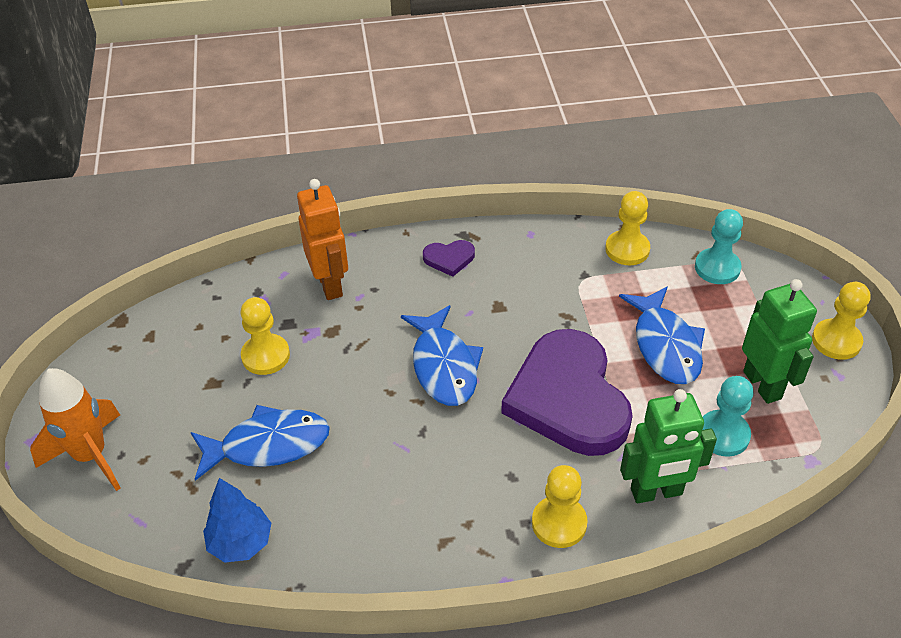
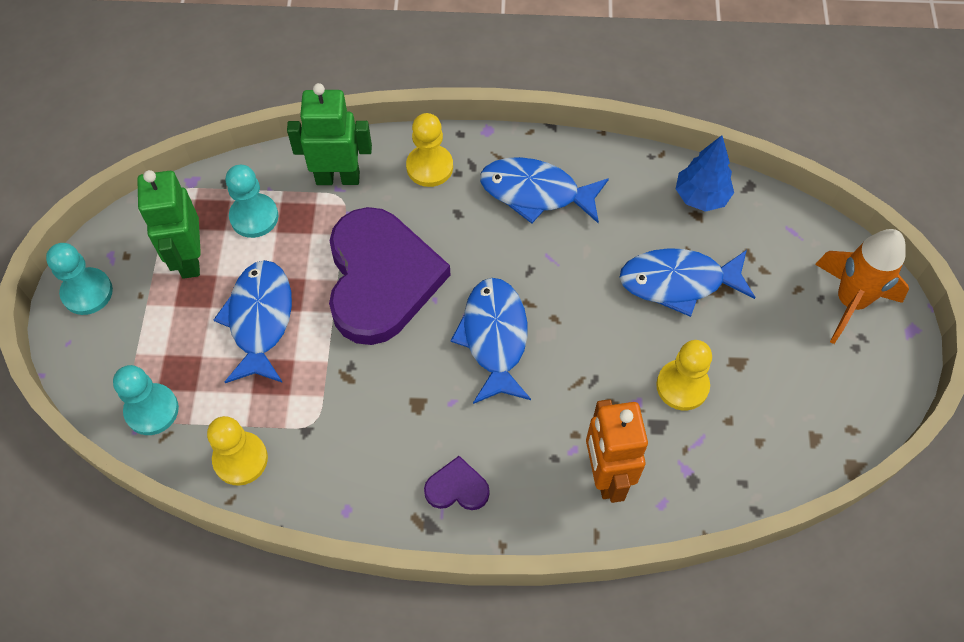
camera: 170 degrees left, 15 degrees up
yellow pawn [812,282,870,360] -> turquoise pawn [46,243,113,315]
none -> blue fish [480,157,609,224]

